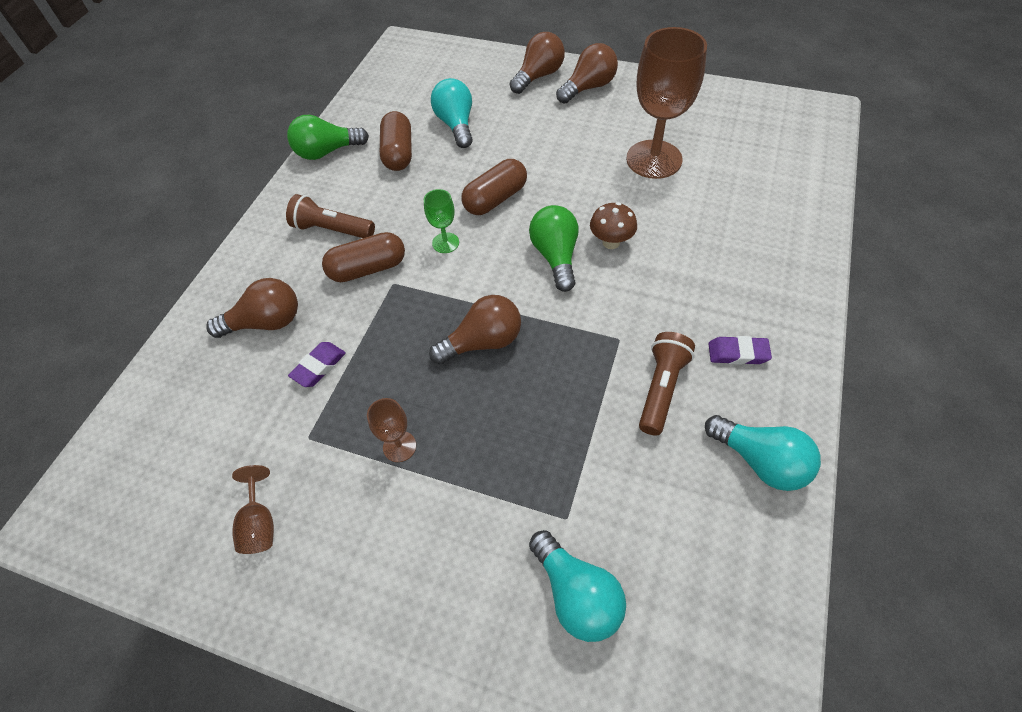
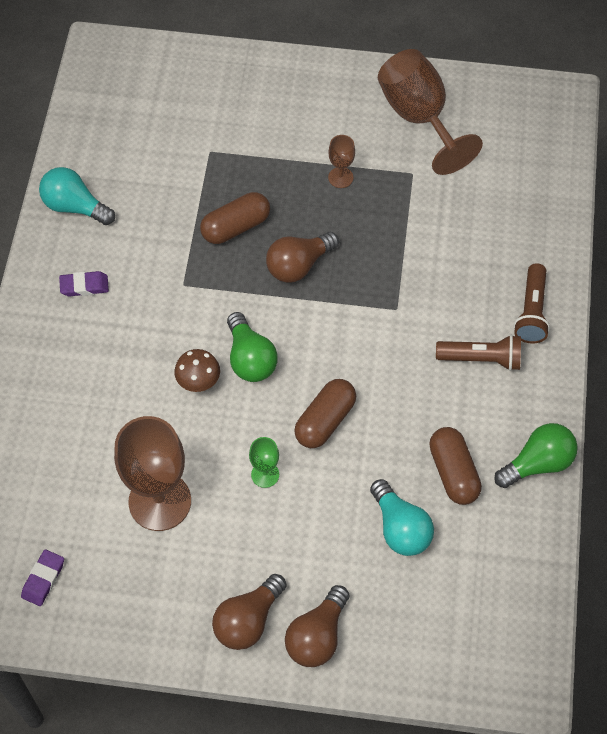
camera: 165 degrees right, 5 degrees up
brown light bulb [206,278,298,338] -> none
brown goblet [232,465,274,554] -> brown goblet [378,49,483,175], size x2.20
purple eraser [288,342,346,387] -> purple eraser moved to [21,550,64,606]
brown capsule [322,232,405,282] -> brown capsule moved to [200,192,270,244]
green goblet [424,189,459,253] -> green goblet moved to [249,437,279,488]
turquoise light bulb [529,530,626,642] -> none
brown flashlight [639,332,695,435] -> brown flashlight moved to [514,263,550,344]

